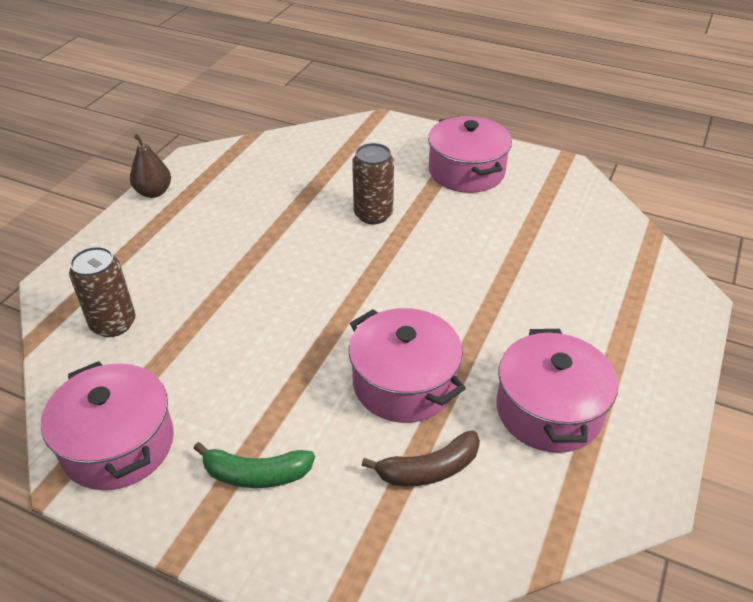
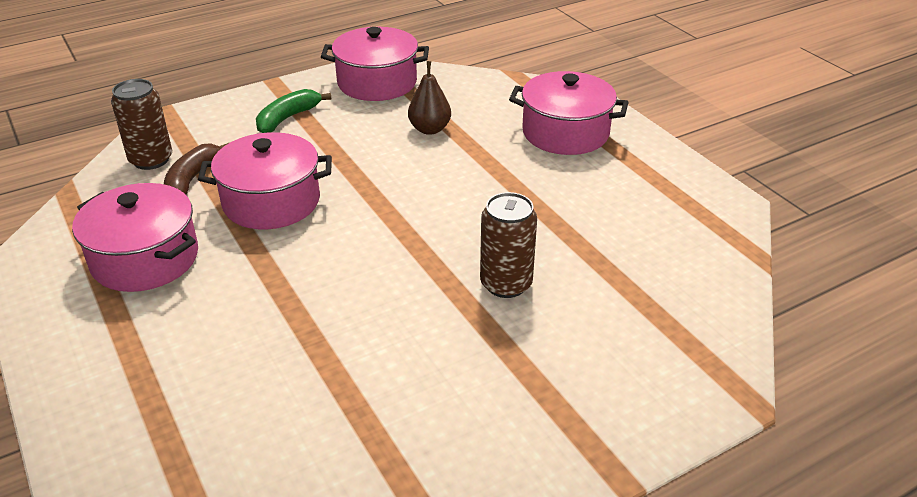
camera: 125 degrees right, 5 degrees down
brown can [69,246,135,337] -> brown can moved to [111,79,172,170]
brown pear [130,134,171,198] -> brown pear moved to [408,61,451,135]
pink pot [428,116,512,193] -> pink pot moved to [509,71,629,155]

